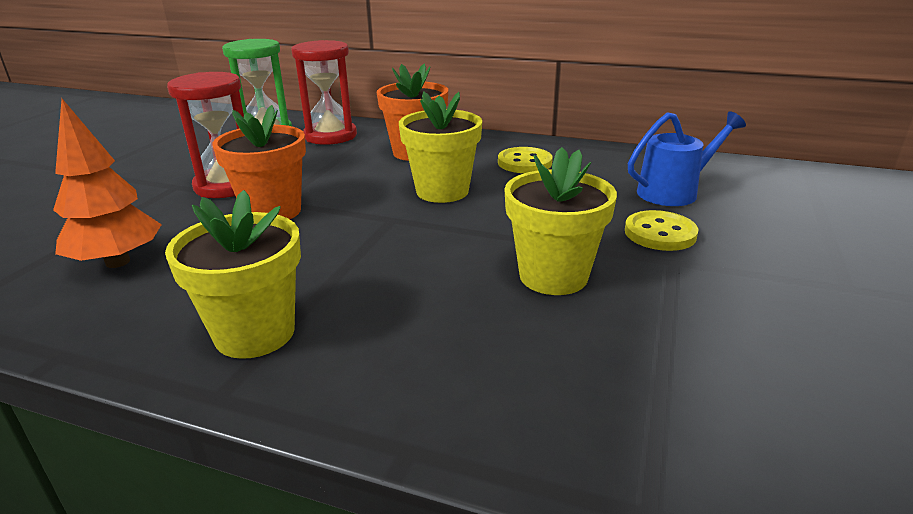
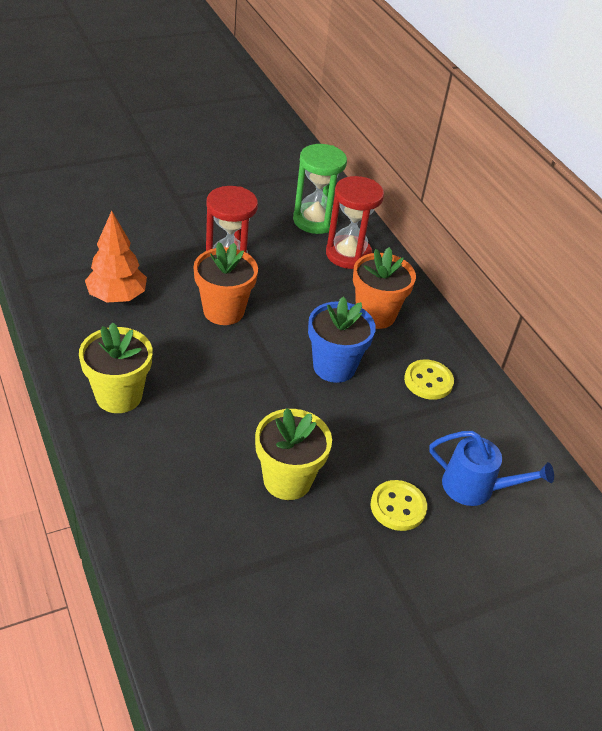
camera: 40 degrees right, 15 degrees up
yellow flower pot [399,92,482,203] -> blue flower pot [308,297,376,383]

